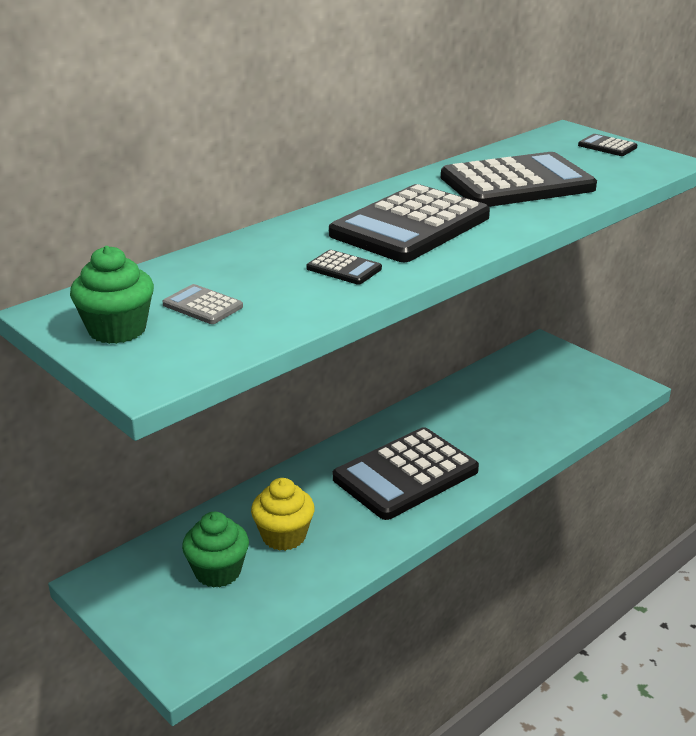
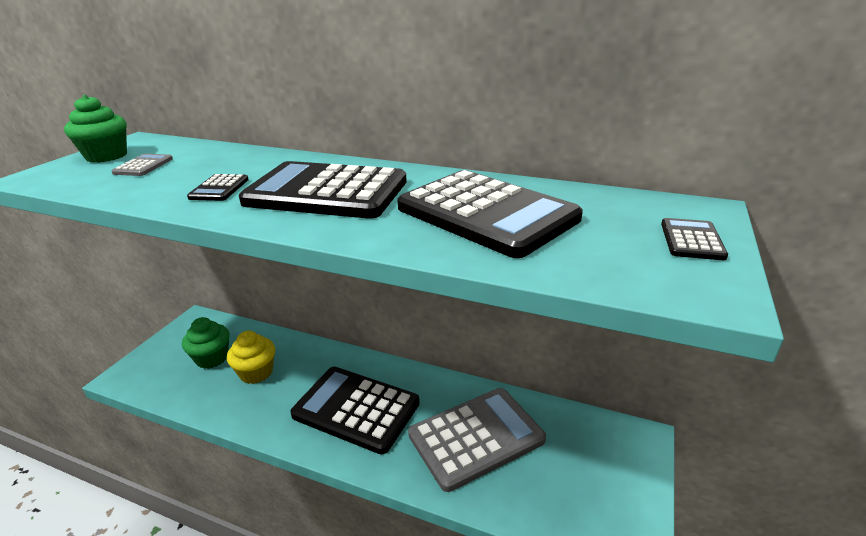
camera: 65 degrees right, 0 degrees up
none -> grey calculator [408,388,546,492]

